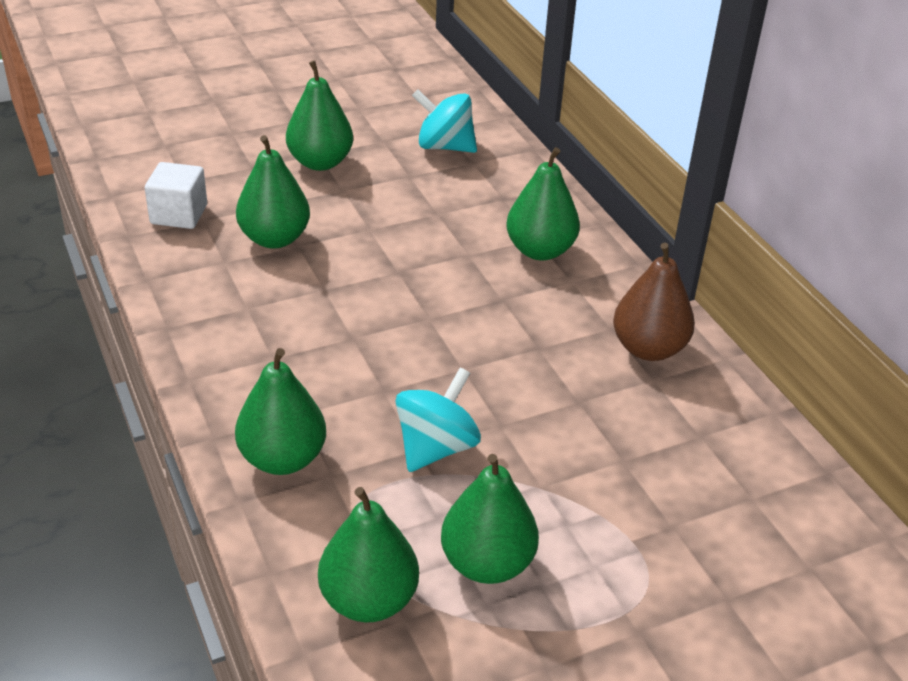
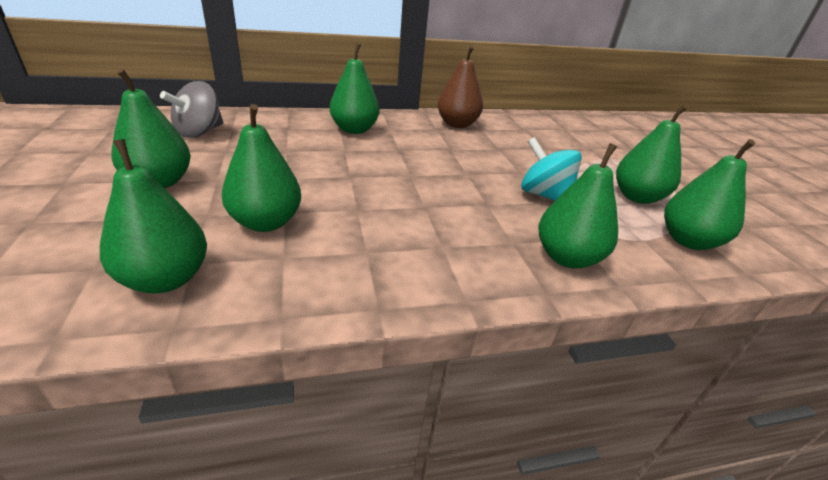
camera: 80 degrees left, 5 degrees down
white cube [145,162,207,229] -> green pear [100,139,207,293]
turquoise spinning top [412,89,477,153] -> grey spinning top [160,81,223,138]

